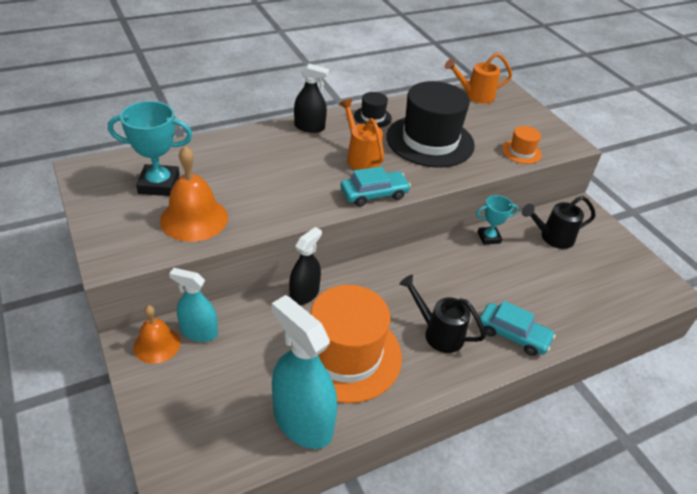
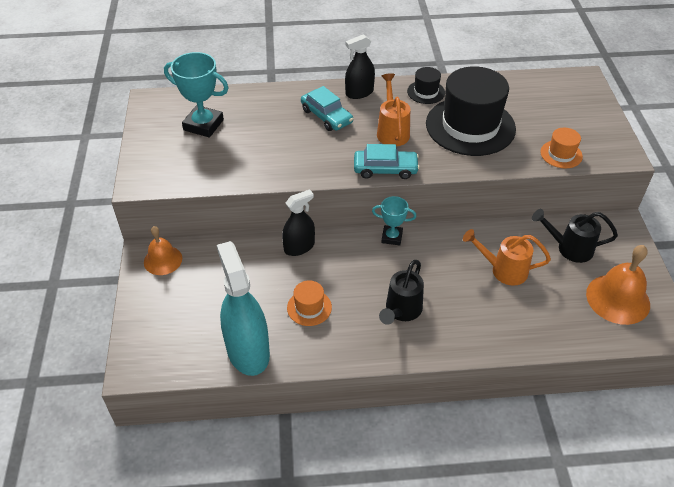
camera: 25 degrees right, 5 degrees up
orange bell [160,146,228,242] -> orange bell moved to [586,245,650,325]
turquoise spray bottle [169,268,218,342] -> none
orange hat [290,285,402,403] -> orange hat [287,281,332,326], size x0.45
black spray bottle [294,64,329,133] -> black spray bottle turned 120 degrees clockwise [345,34,375,99]
black watering can [399,275,486,353] -> black watering can turned 120 degrees counterclockwise [379,260,424,325]
orange watering can [444,53,512,104] -> orange watering can moved to [463,229,551,286]
turquoise trophy [476,195,518,245] -> turquoise trophy moved to [372,196,417,246]
turquoise car [480,301,555,356] -> turquoise car moved to [301,86,353,131]

